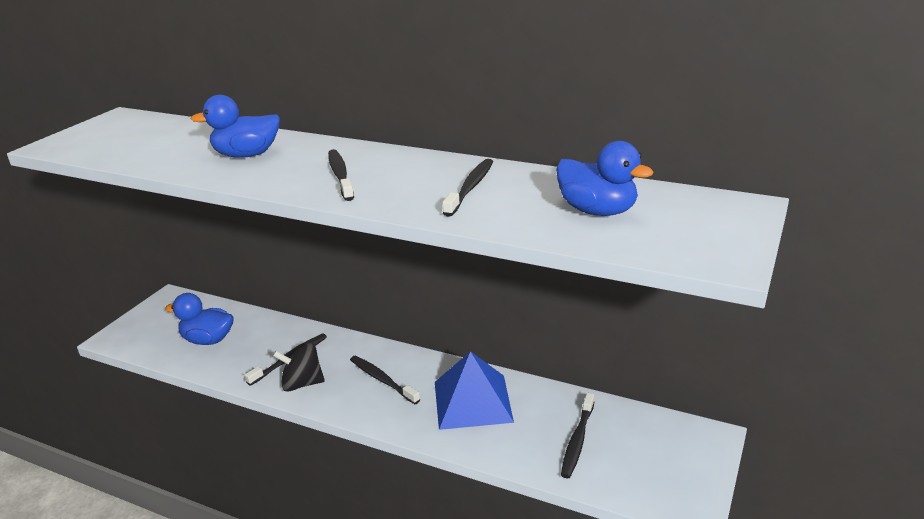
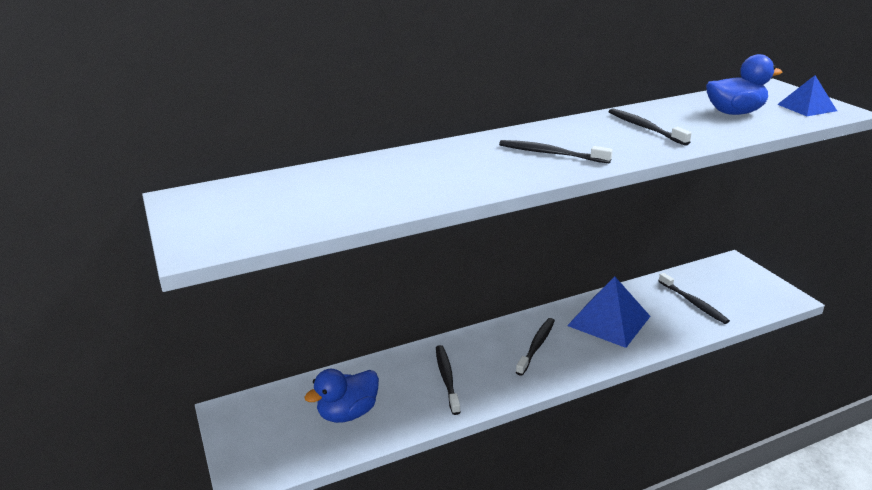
camera: 50 degrees left, 0 degrees up
blue duck [190,95,280,158] -> none
black spinning top [273,343,325,392] -> none
black toothbrush [350,356,420,404] -> black toothbrush turned 120 degrees clockwise [516,318,555,376]
none -> blue pyramid [777,75,837,116]

